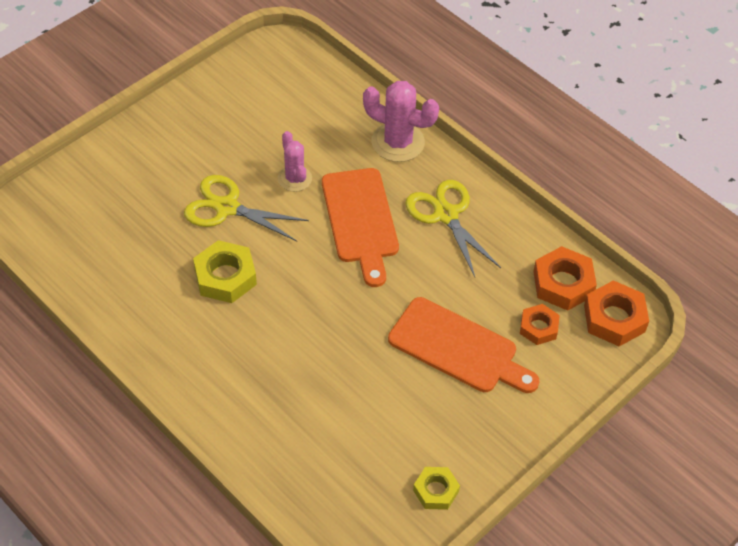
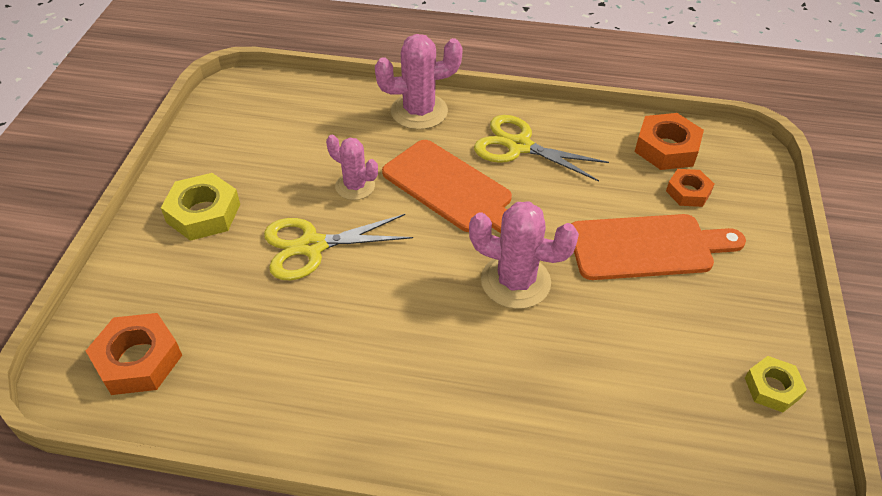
camera: 35 degrees left, 5 degrees down
yellow nut [193,240,257,303] -> yellow nut moved to [161,173,240,241]
orange nut [584,280,649,346] -> orange nut moved to [86,313,182,395]
none -> pink cactus [469,201,579,309]

